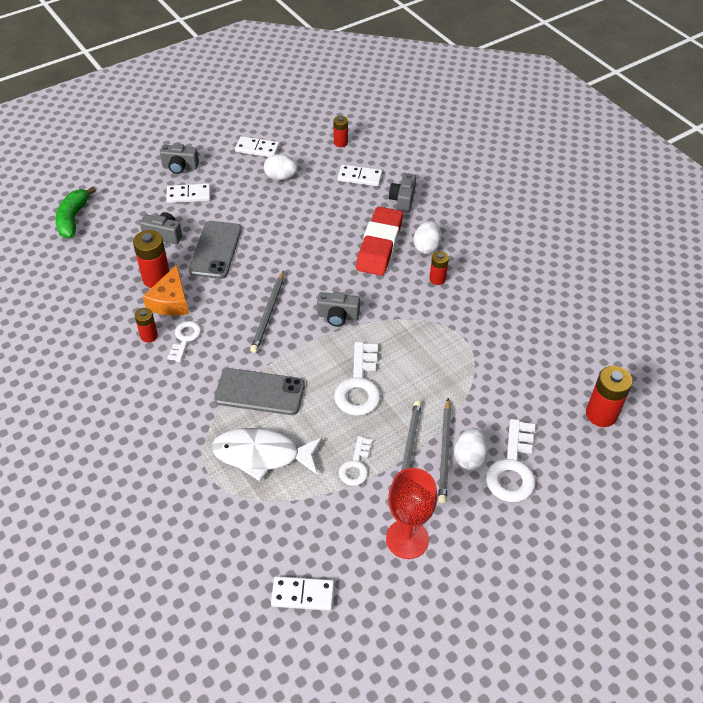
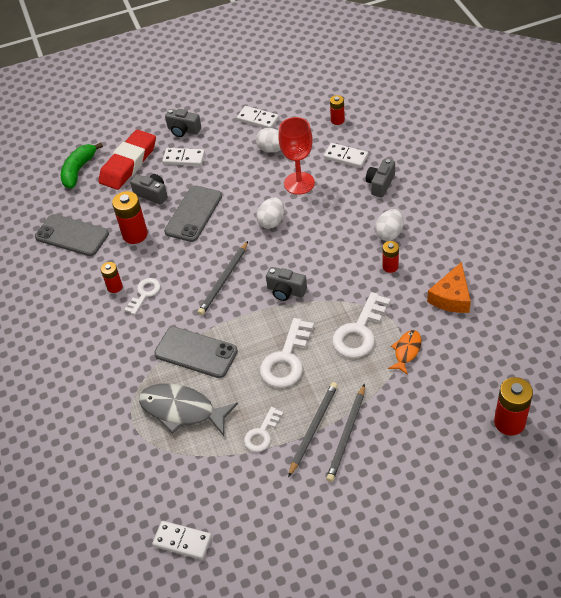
camera: 20 degrees right, 0 degrees up
orange cheese [143,265,189,316] -> orange cheese moved to [427,262,471,313]
white fish [211,428,323,481] -> grey fish [139,384,238,436]
red eraser [356,206,403,276] -> red eraser moved to [98,130,156,190]
red goblet [386,468,437,559] -> red goblet moved to [278,117,315,195]
white egg [454,428,488,470] -> white egg moved to [256,197,284,229]
white key [486,419,536,502] -> white key moved to [332,292,391,358]
none -> grey phone [35,214,109,256]
none -> orange fish [388,330,421,375]

